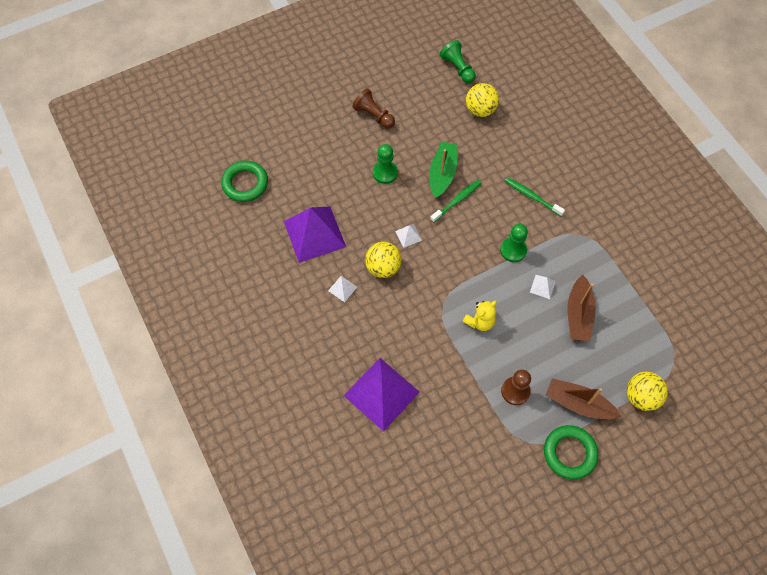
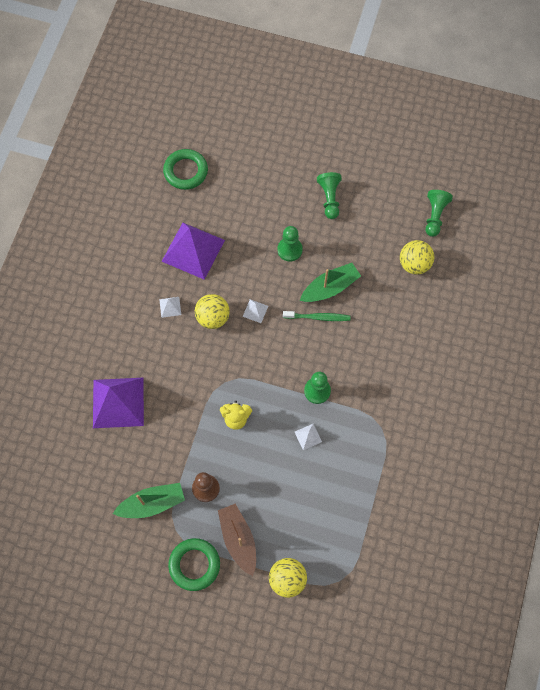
camera: 45 degrees right, 5 degrees up
brown pawn [352,88,395,128] -> green pawn [317,172,342,219]
green toothbrush [505,178,565,216] -> none
brown boat [567,275,596,341] -> none
none -> green boat [113,483,185,518]

